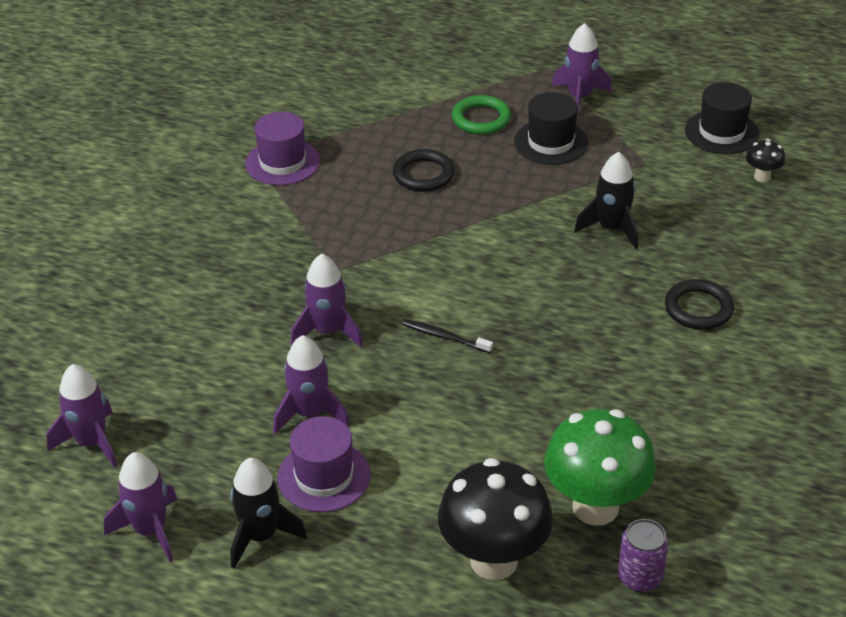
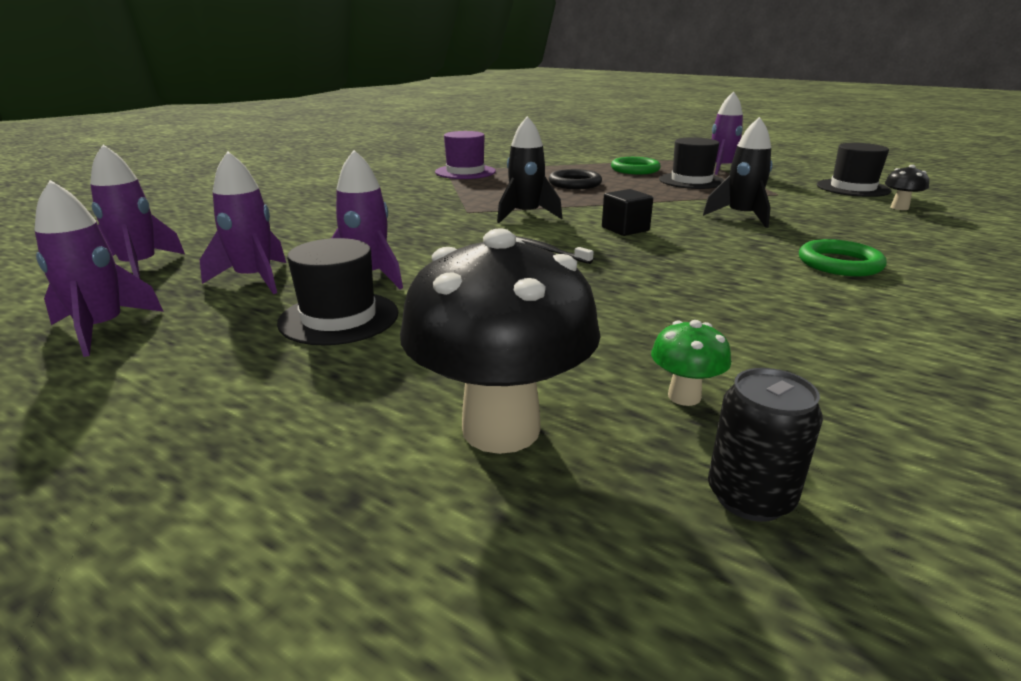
camera: 15 degrees right, 15 degrees down
black rocket [230,458,307,569] -> black rocket moved to [497,116,562,223]
purple hat [277,416,371,512] -> black hat [277,238,398,345]
purple rocket [291,254,363,347] -> purple rocket moved to [200,151,286,294]
green mushroom [544,409,656,526] -> green mushroom [651,320,731,406], size x0.45
purple can [618,519,668,592] -> black can [708,368,823,522]
black ring [665,279,734,330] -> green ring [799,239,887,276]
none -> black cube [602,189,653,236]

